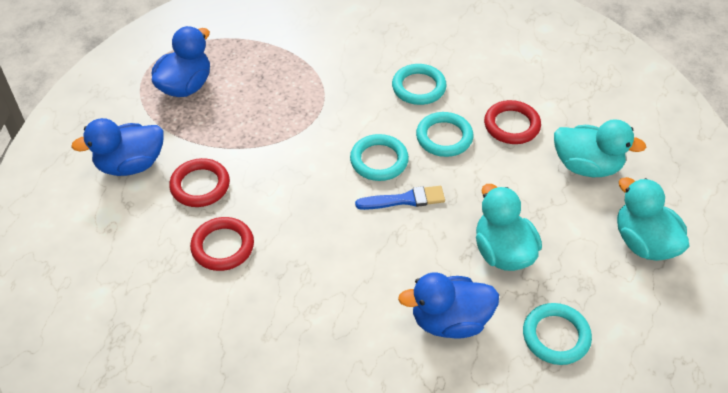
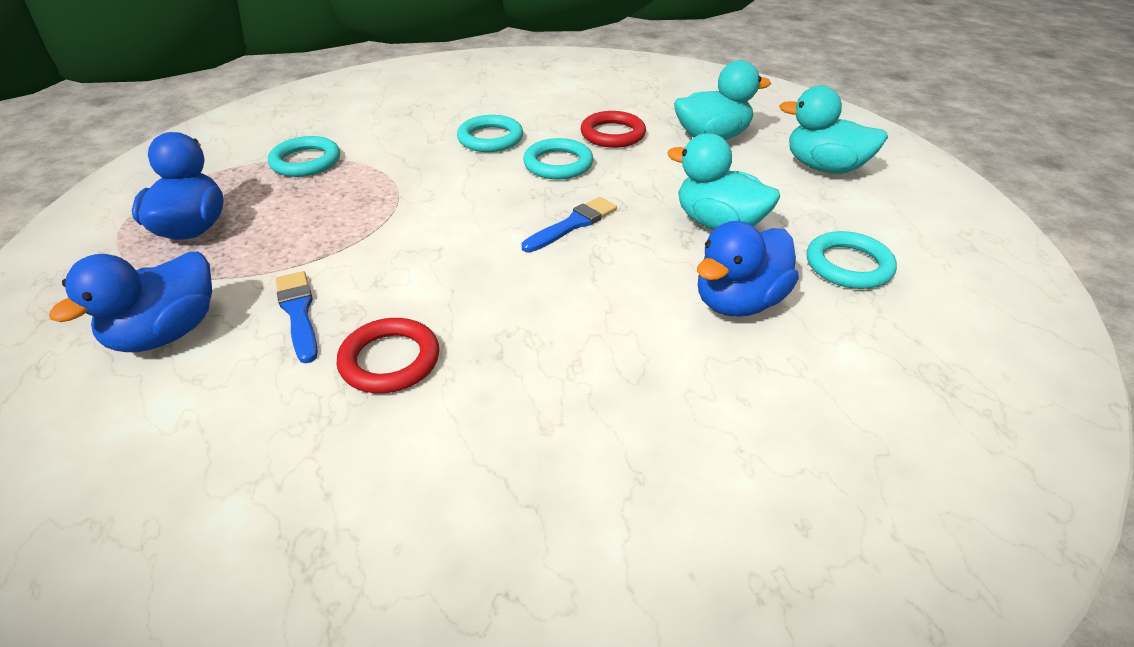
camera: 35 degrees left, 10 degrees down
red ring [169,158,230,207] -> blue brush [275,271,318,363]
turquoise ring [350,134,409,181] -> turquoise ring moved to [268,136,340,177]

